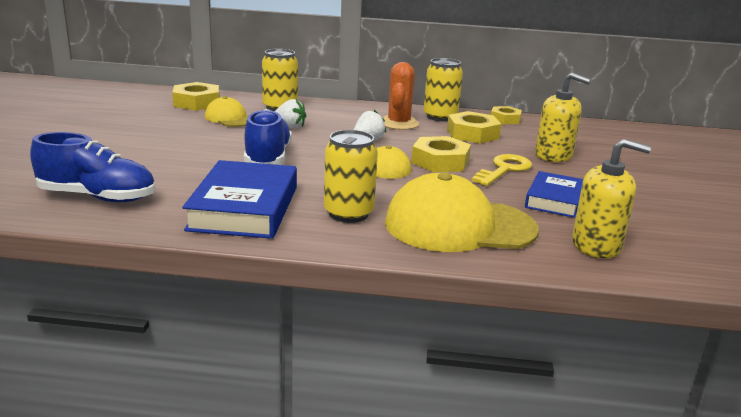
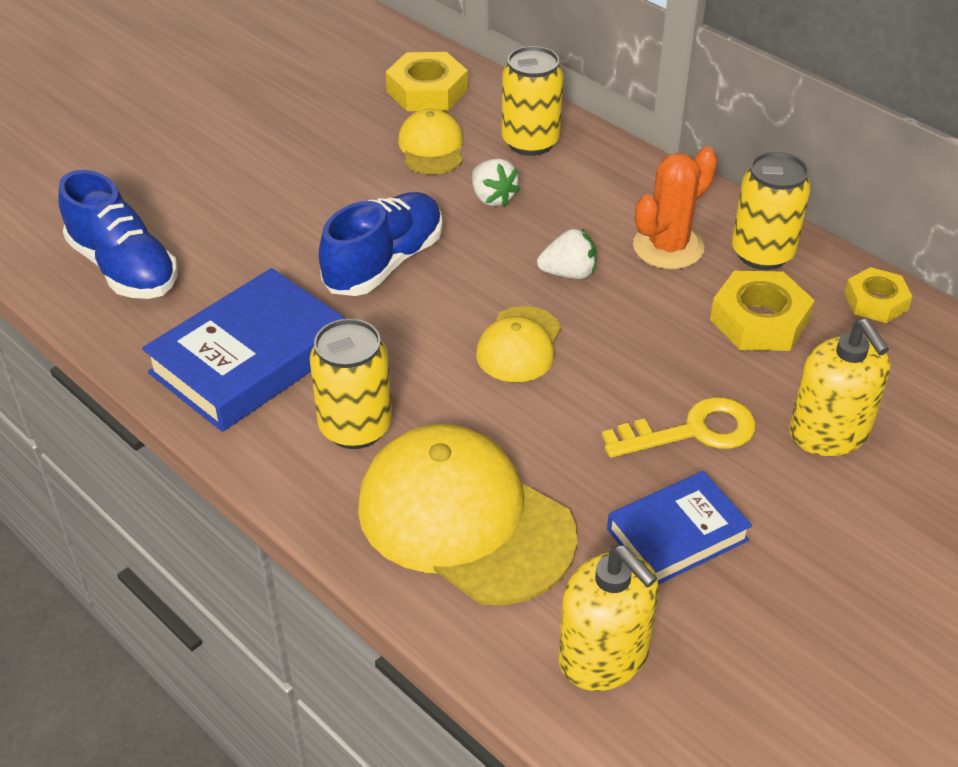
camera: 40 degrees right, 20 degrees up
yellow nut [411,136,471,172] -> none

